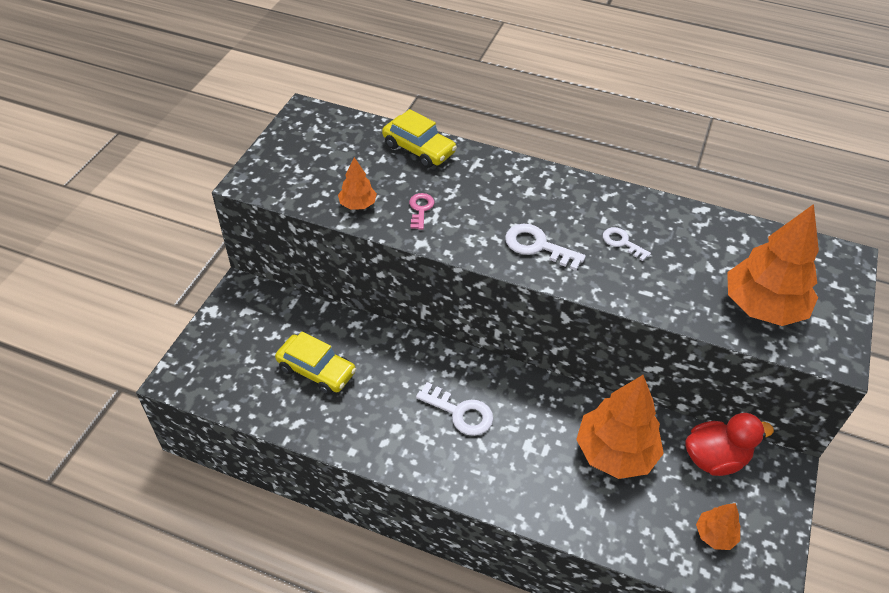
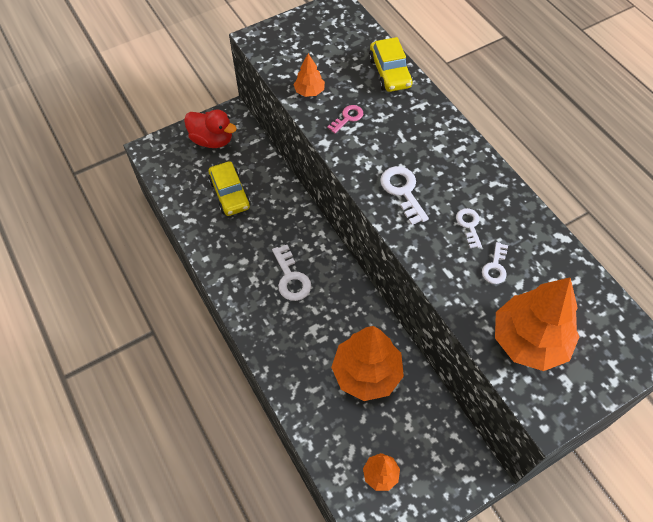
camera: 40 degrees right, 10 degrees up
red duck [685,413,774,476] -> red duck moved to [184,110,237,148]
none -> white key [482,242,508,284]

